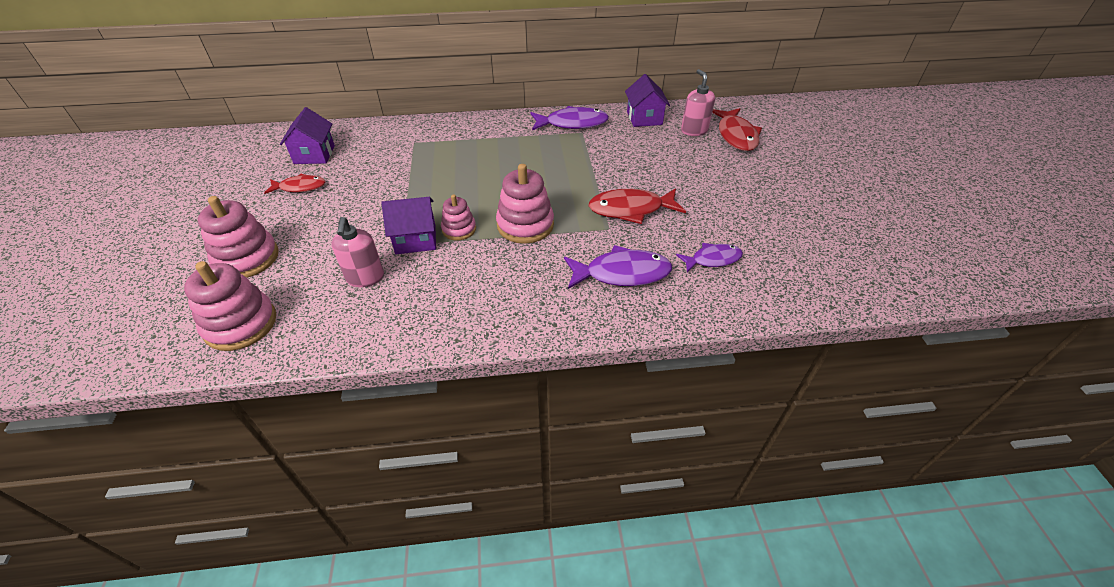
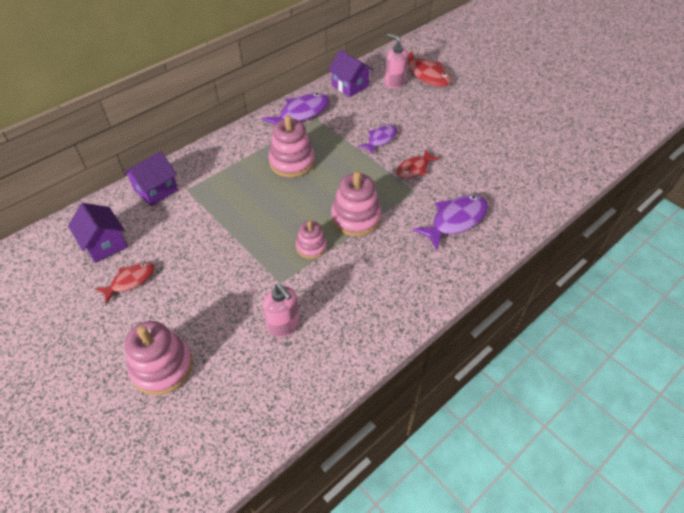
camera: 35 degrees left, 5 degrees up
pink stacking toy [184,261,276,351] -> pink stacking toy moved to [269,115,315,178]
purple house [381,197,436,254] -> purple house moved to [123,151,178,206]
red fish [588,188,686,224] -> red fish [397,150,440,178], size x0.63
purple fish [676,243,743,273] -> purple fish moved to [358,124,397,154]

